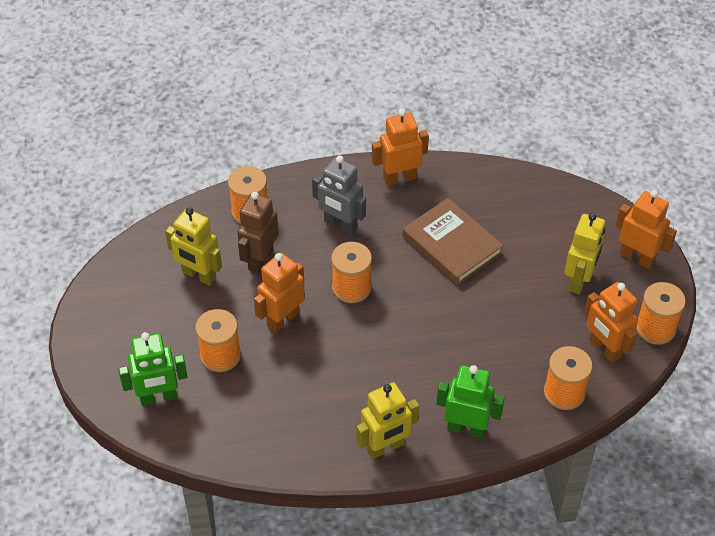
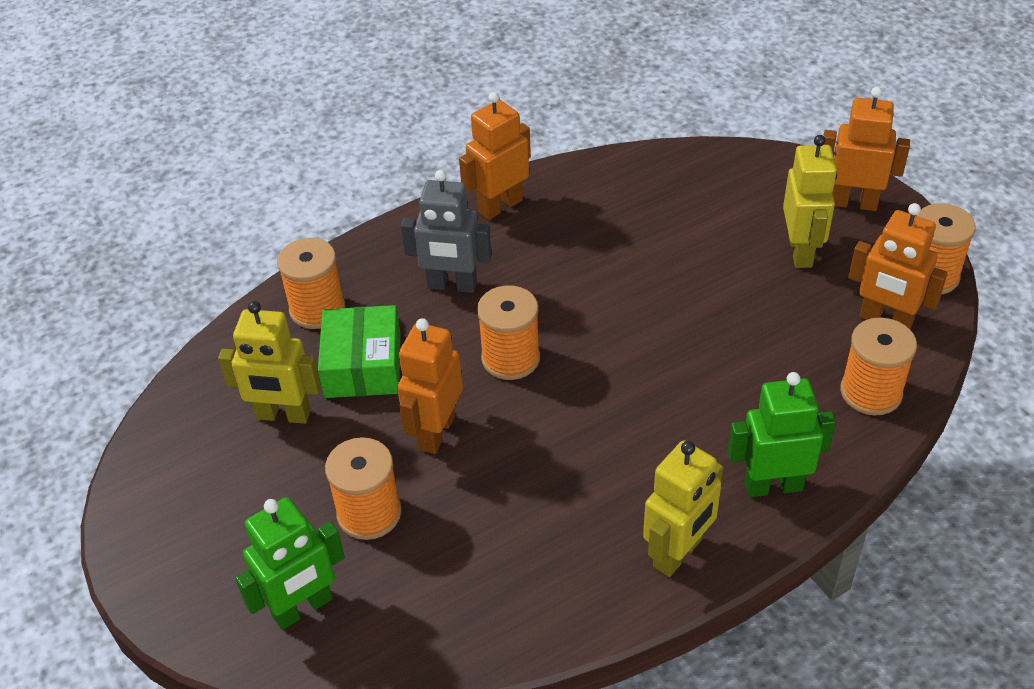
camera: 20 degrees left, 5 degrees down
brown robot [237,192,279,274] -> green box [318,305,401,398]
brown book [403,198,504,285] -> none

